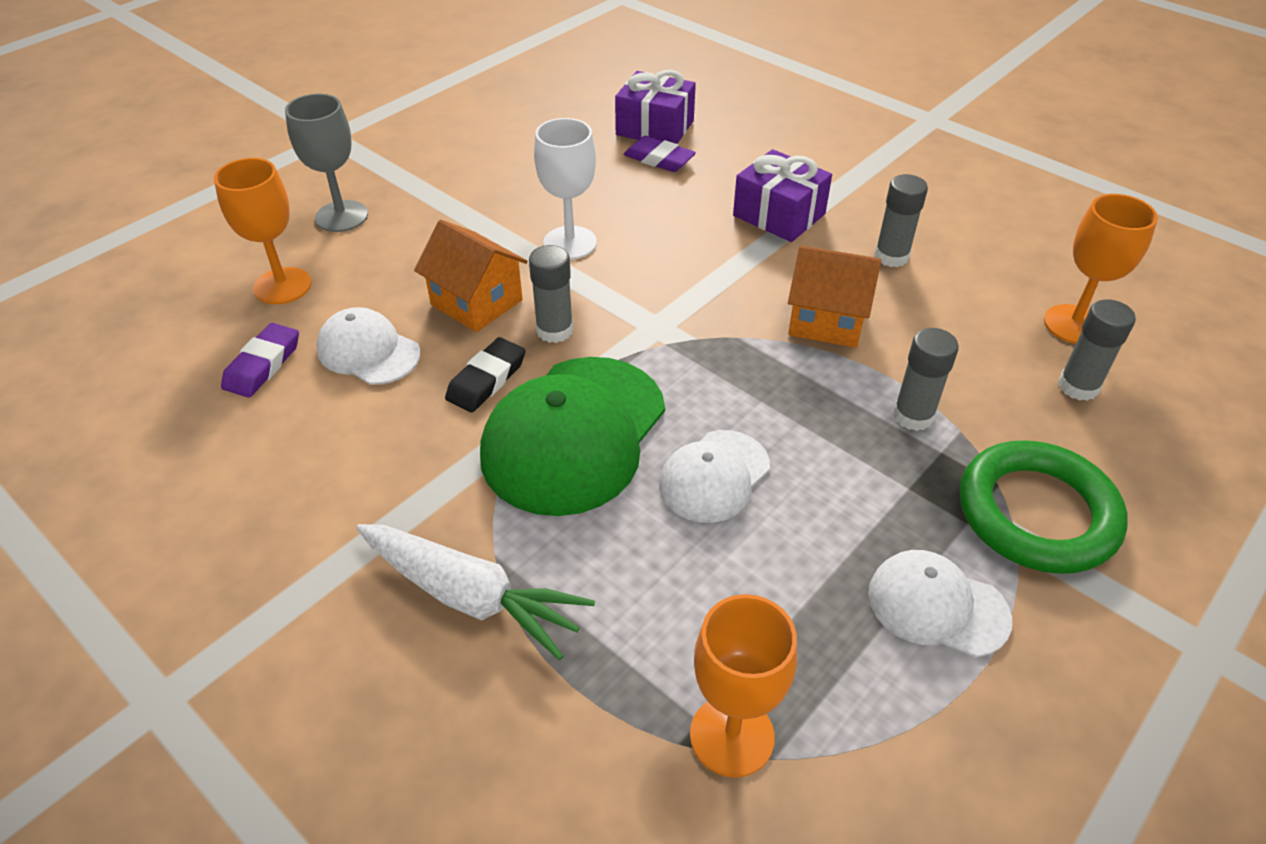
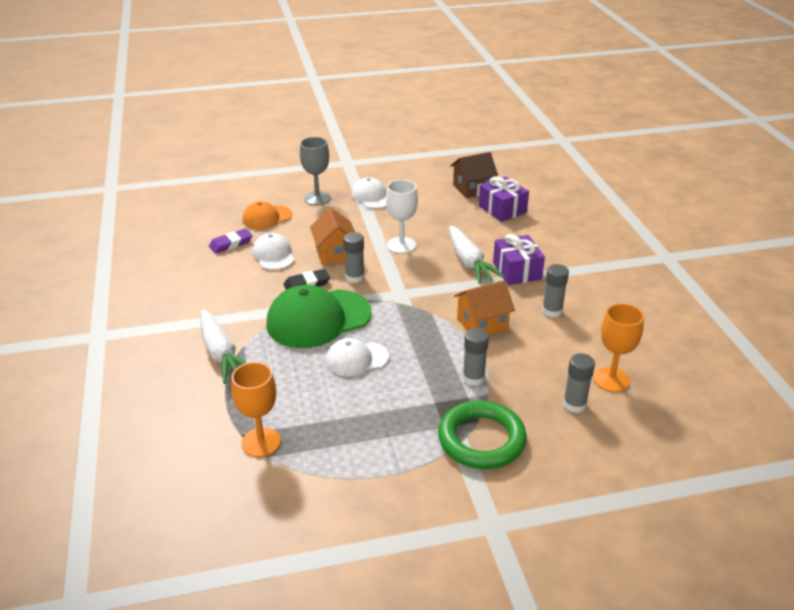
camera: 35 degrees right, 10 degrees down
orange goblet [214,158,311,304] -> orange cap [242,201,292,229]
purple eraser [624,136,696,172] -> none
orange house [788,245,881,348] -> orange house turned 75 degrees counterclockwise [454,280,515,335]
white cap [868,550,1012,657] -> white cap moved to [351,177,387,209]
none -> white carrot [449,226,505,284]
none -> brown house [451,152,498,198]

